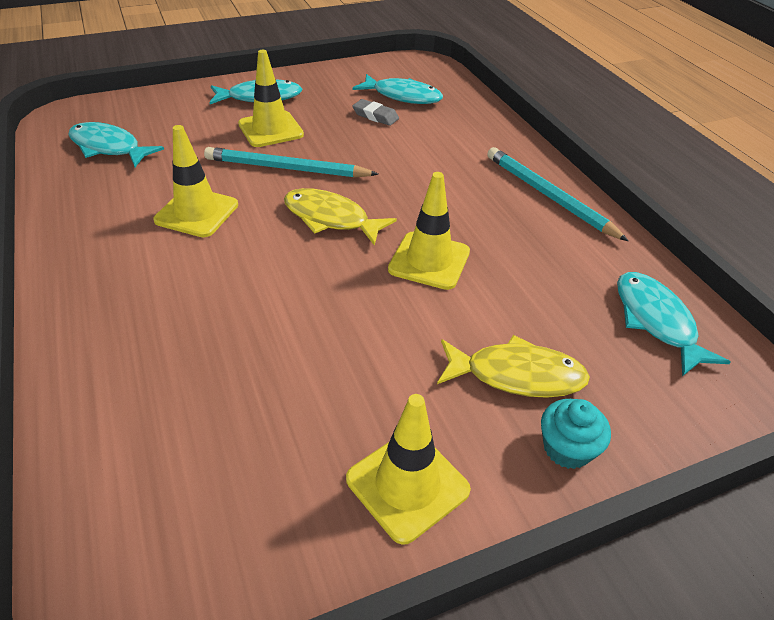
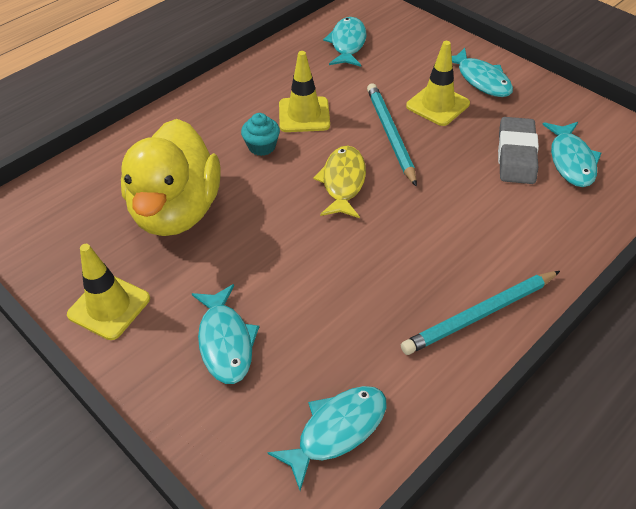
camera: 70 degrees right, 5 degrees up
grey eraser [352,99,399,126] -> grey eraser [498,117,539,184], size x1.76
yellow traffic cone [388,172,470,290] -> none
yellow fish [437,335,590,398] -> turquoise fish [192,284,259,384]
turquoise pencil [487,147,628,241] -> turquoise pencil turned 150 degrees counterclockwise [401,271,560,355]
turquoise cupcake [541,399,611,469] -> turquoise cupcake moved to [241,113,280,156]
none -> yellow duck [121,119,221,236]

